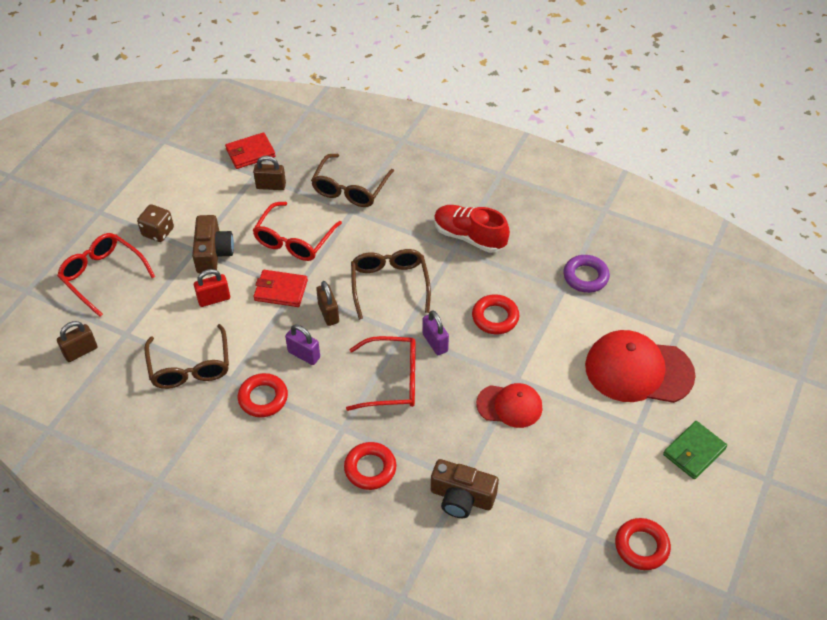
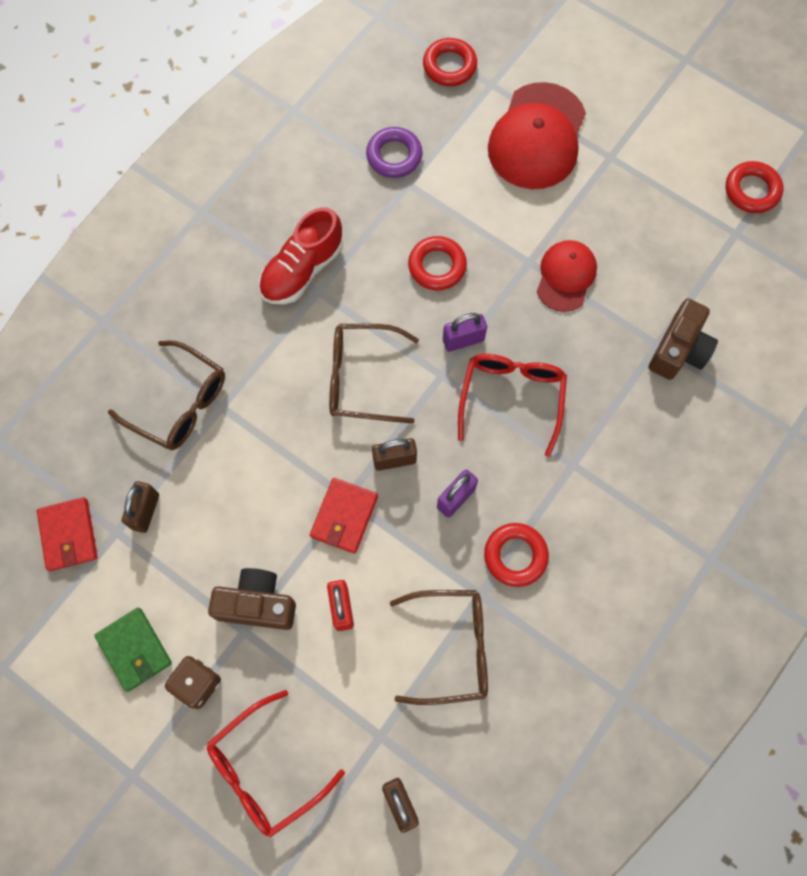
camera: 80 degrees left, 20 degrees up
red glasses [253,202,342,261] -> none
red ring [344,442,396,490] -> red ring moved to [423,38,477,86]
green wallet [663,421,727,479] -> green wallet moved to [94,607,172,692]

